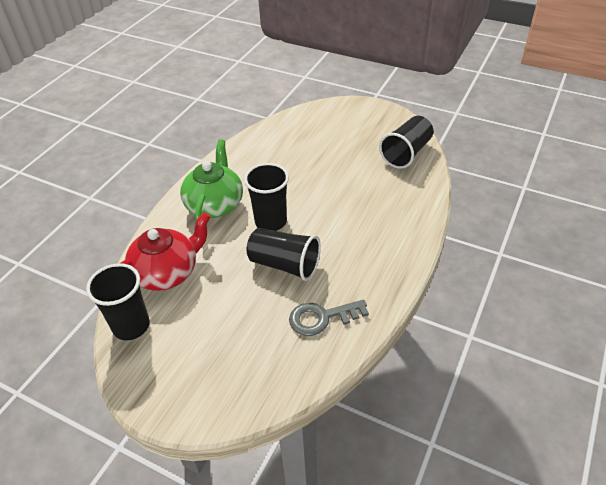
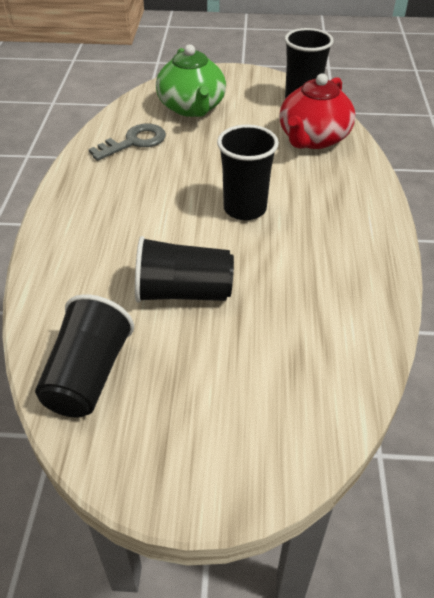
camera: 155 degrees right, 0 degrees up
green teapot [180,139,243,223] -> green teapot moved to [156,44,226,117]
black cup [247,228,321,281] -> black cup moved to [135,236,234,303]

